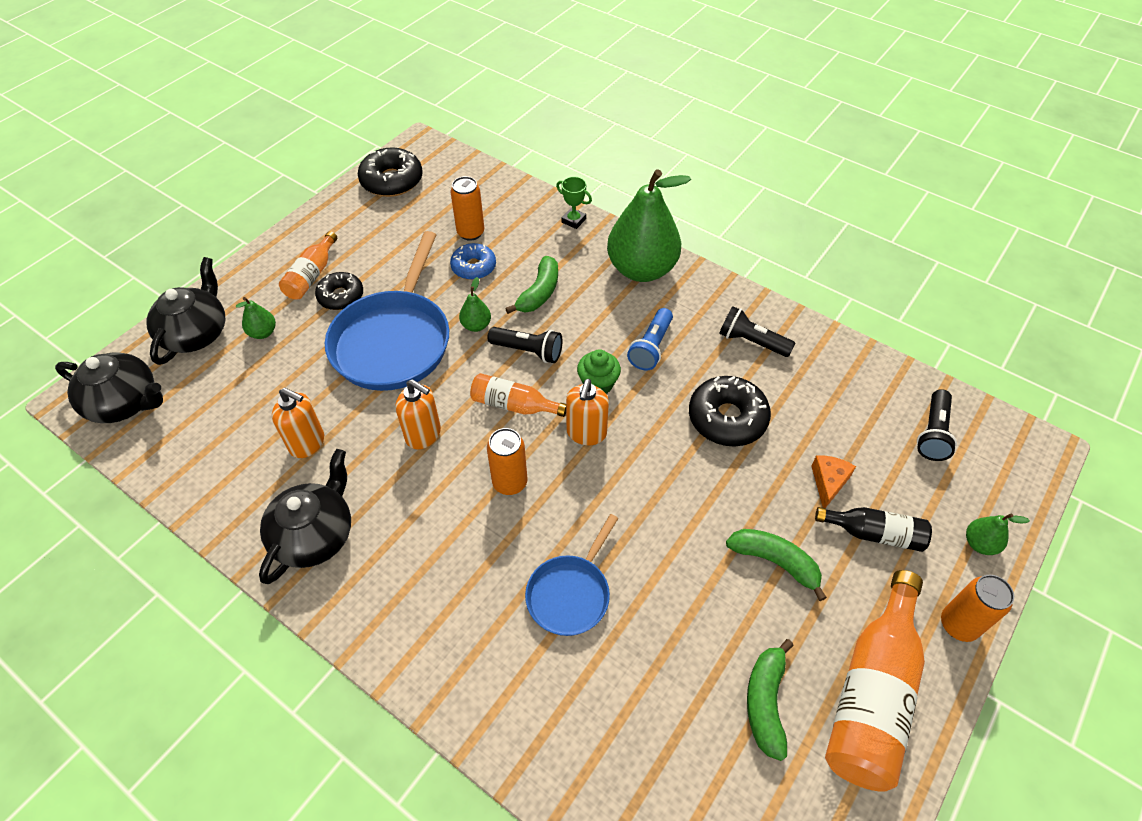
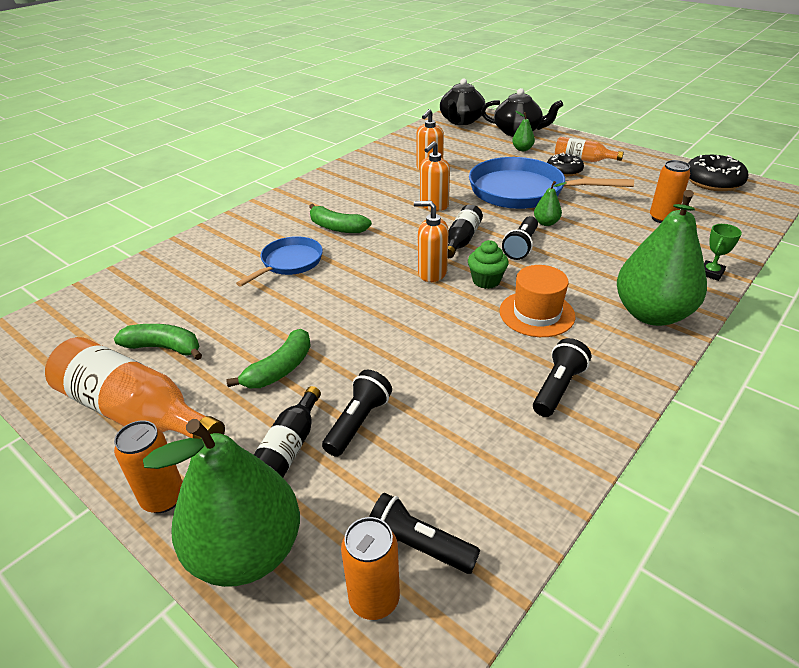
camera: 95 degrees right, 15 degrees down
black teapot [259,449,351,584] -> none
blue donut [450,243,496,280] -> none
orange bottle [470,373,566,417] -> black bottle [448,204,483,258]
orange can [487,428,527,495] -> orange can moved to [341,517,400,620]
green banana [505,256,558,314] -> green banana moved to [309,204,372,233]
blue pan [525,514,618,636] -> blue pan turned 90 degrees clockwise [236,236,323,287]
blue flashlight [627,308,673,371] -> orange hat [499,265,575,337]
black donut [689,376,771,447] -> none
orange cheese [811,455,856,508] -> black flashlight [322,370,392,457]
green pear [966,513,1030,555] -> green pear [143,419,300,587], size x2.43

